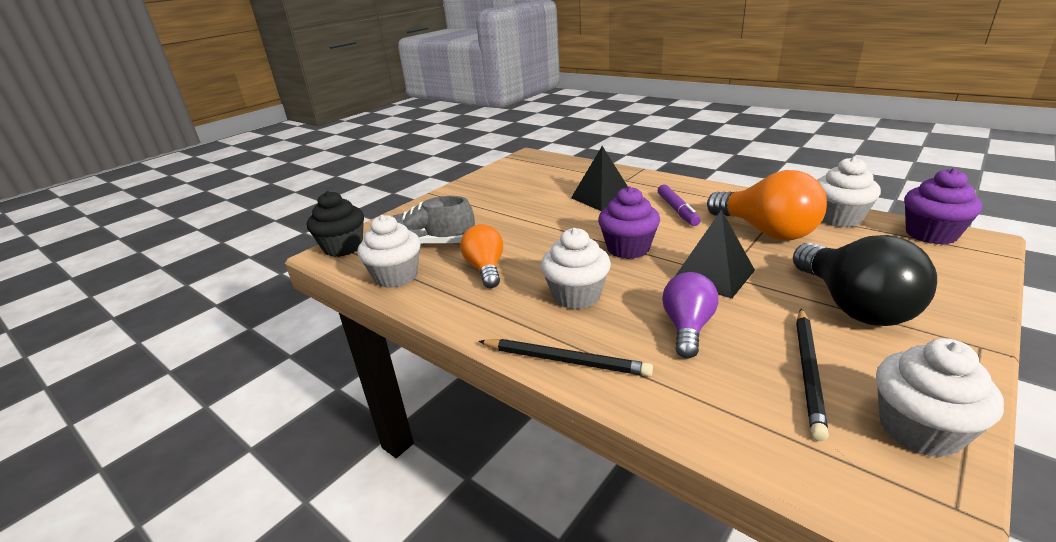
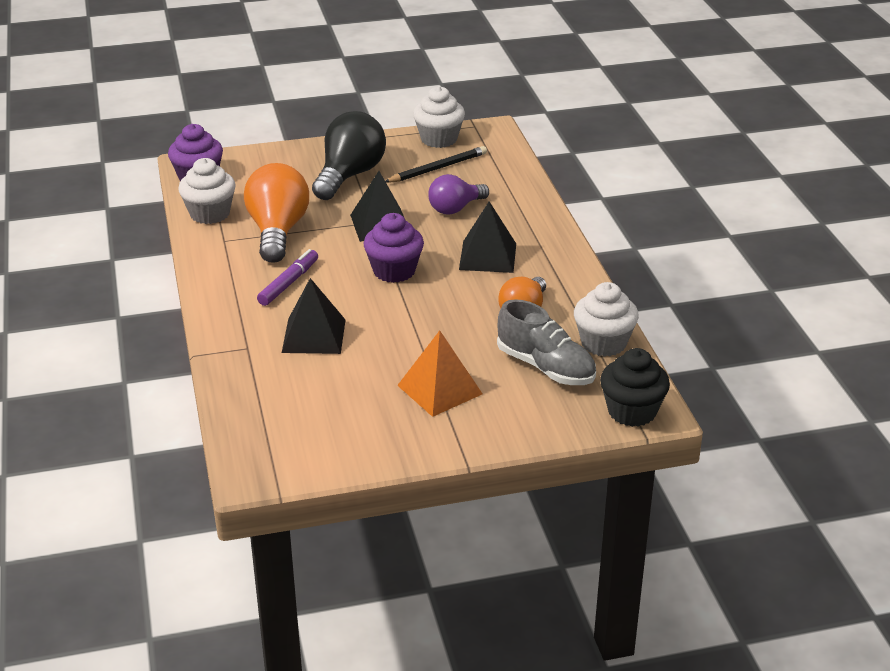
camera: 145 degrees left, 5 degrees up
black pencil [479,339,653,377] -> none
white cupcake [541,228,611,310] -> black pyramid [459,201,516,273]
none -> orange pyramid [397,330,483,417]

